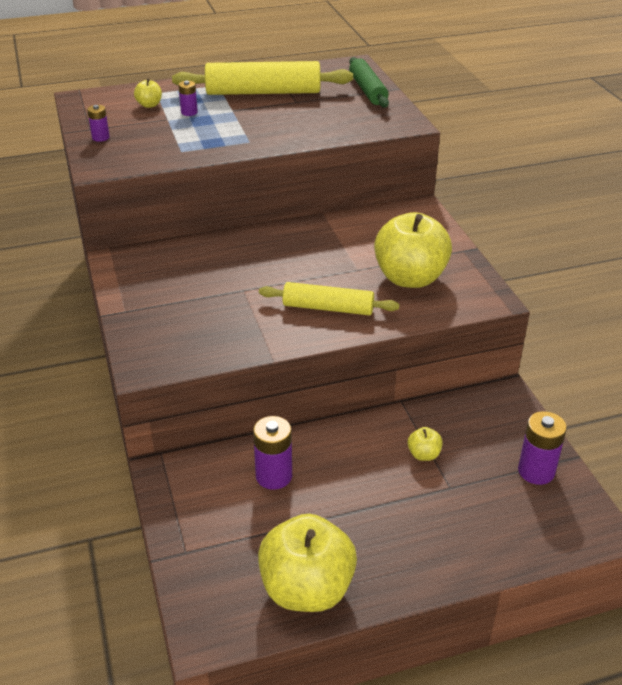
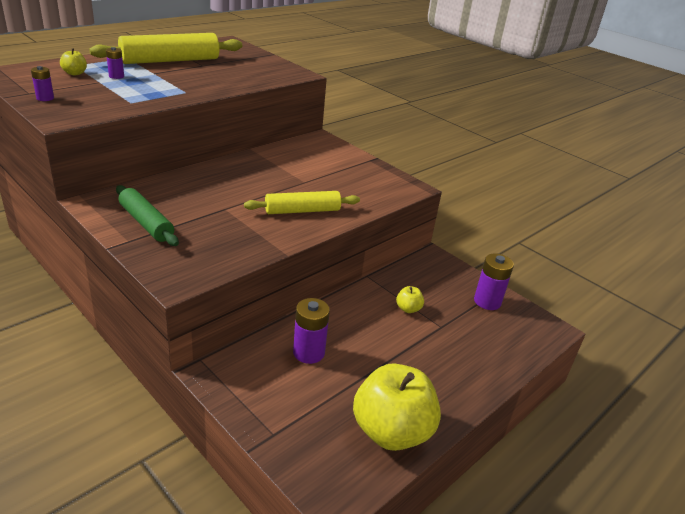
camera: 30 degrees left, 5 degrees down
green rolling pin [349,57,389,108] -> green rolling pin moved to [116,185,179,246]
yellow apple [374,212,452,288] -> none

